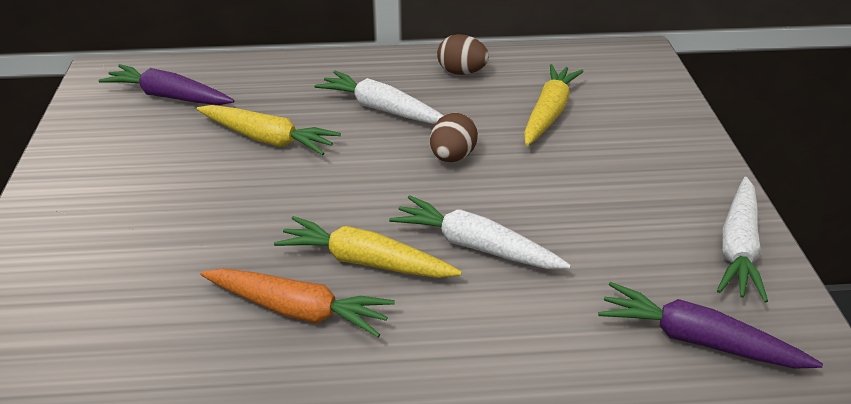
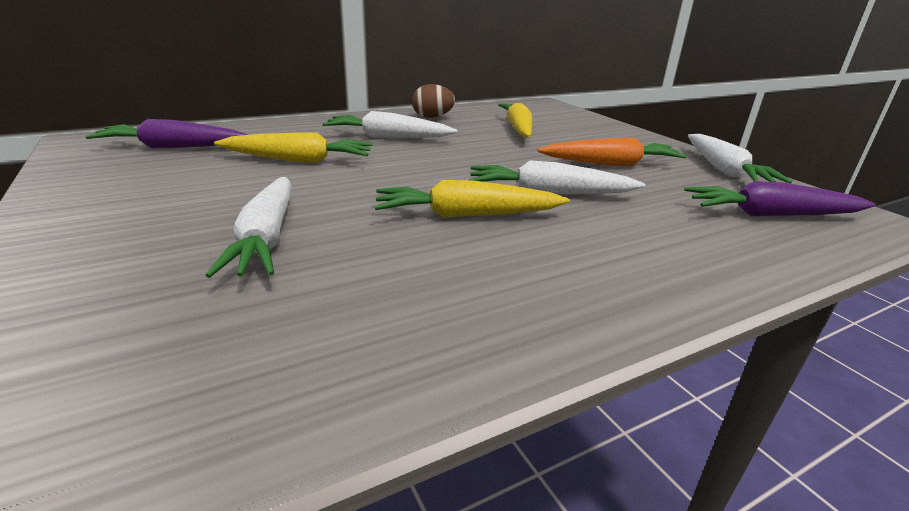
camera: 25 degrees left, 10 degrees down
orange carrot [200,268,395,337] -> orange carrot moved to [538,137,687,166]
brown egg [430,113,478,162] -> none
none -> white carrot [205,177,292,278]

